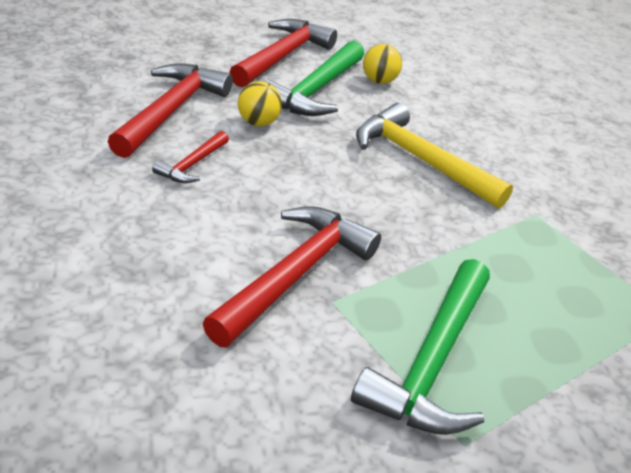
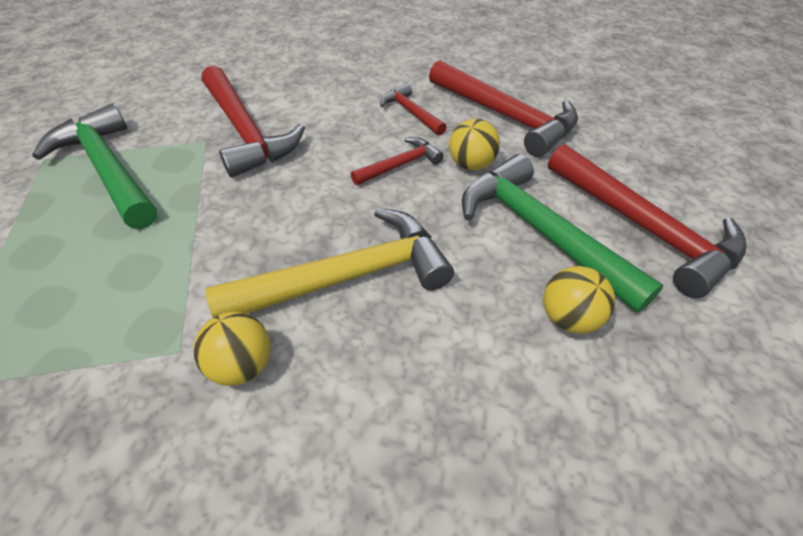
camera: 120 degrees right, 10 degrees up
none -> yellow ball [194,312,271,386]
none -> red hammer [351,137,444,185]

